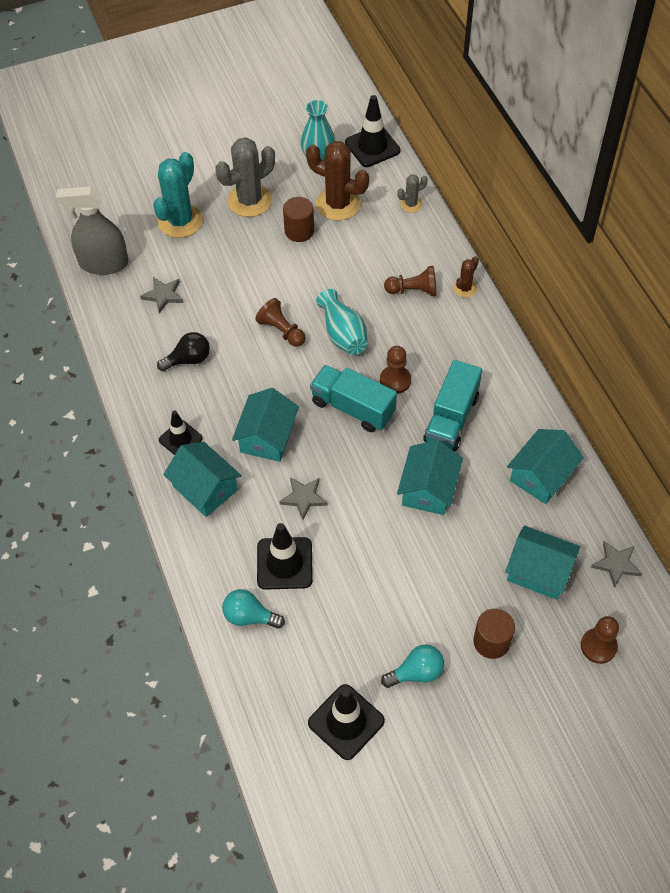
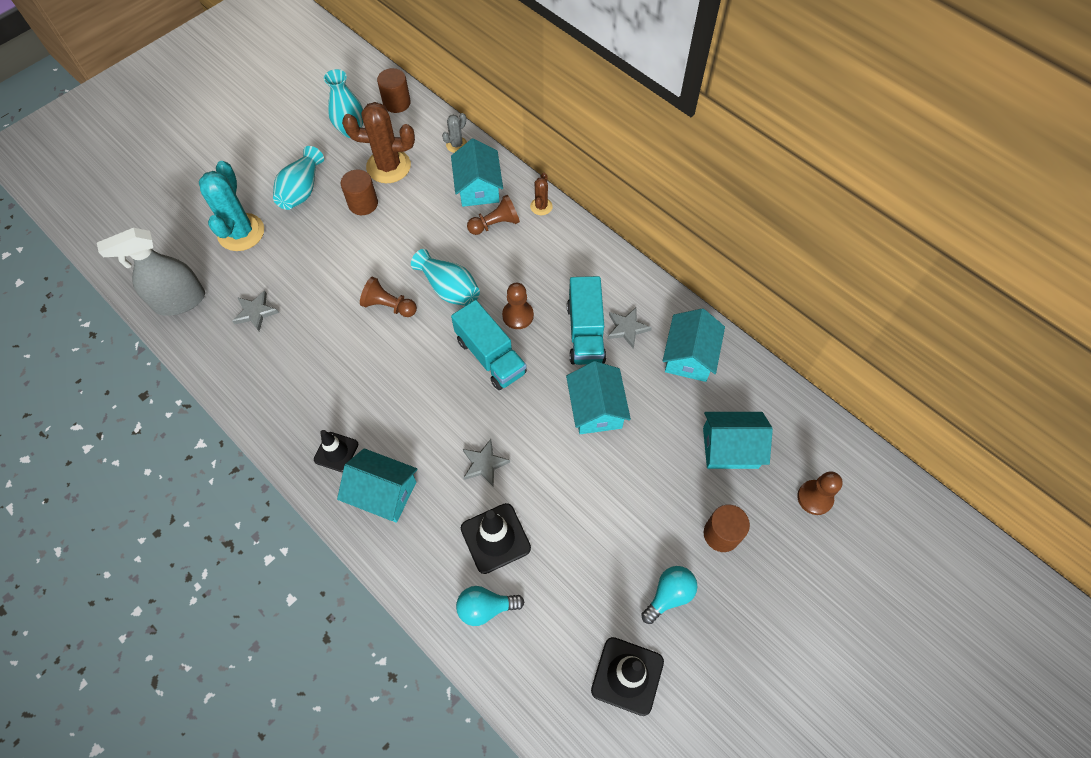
camera: 25 degrees left, 5 degrees up
black light bulb [157,332,210,371] -> none
grey cactus [215,137,275,217] -> turquoise vase [273,146,324,210]
turquoise house [232,388,299,462] -> turquoise house moved to [451,139,503,207]
turquoise truck [310,365,397,432] -> turquoise truck turned 135 degrees counterclockwise [451,300,527,390]
black traffic cone [345,95,401,167] -> brown cylinder [377,68,411,113]
grey star [591,541,642,588] -> grey star moved to [607,308,652,349]

